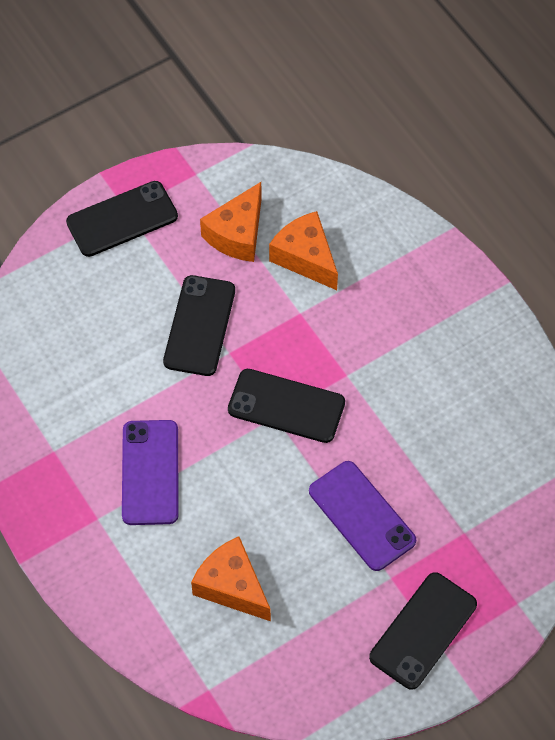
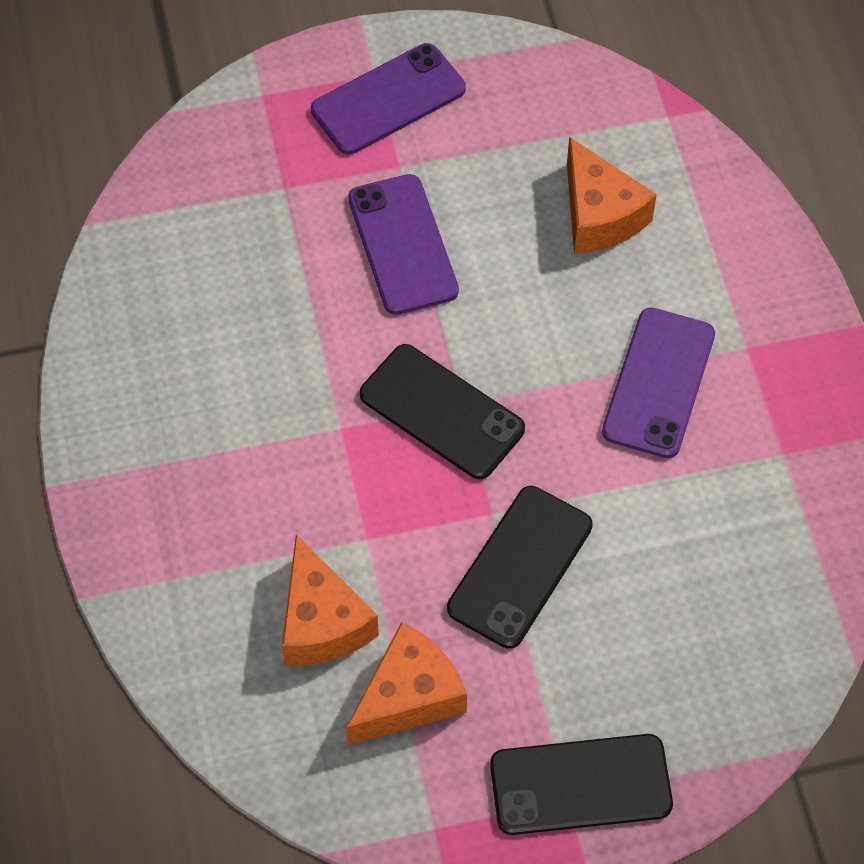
camera: 160 degrees left, 0 degrees up
black phone [369,572,477,690] -> purple phone [311,43,466,155]

